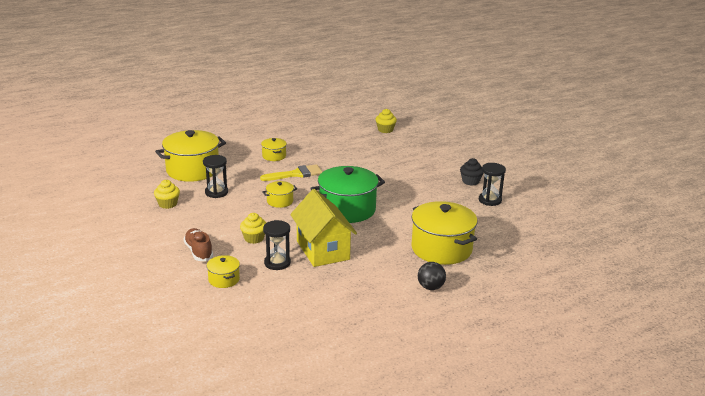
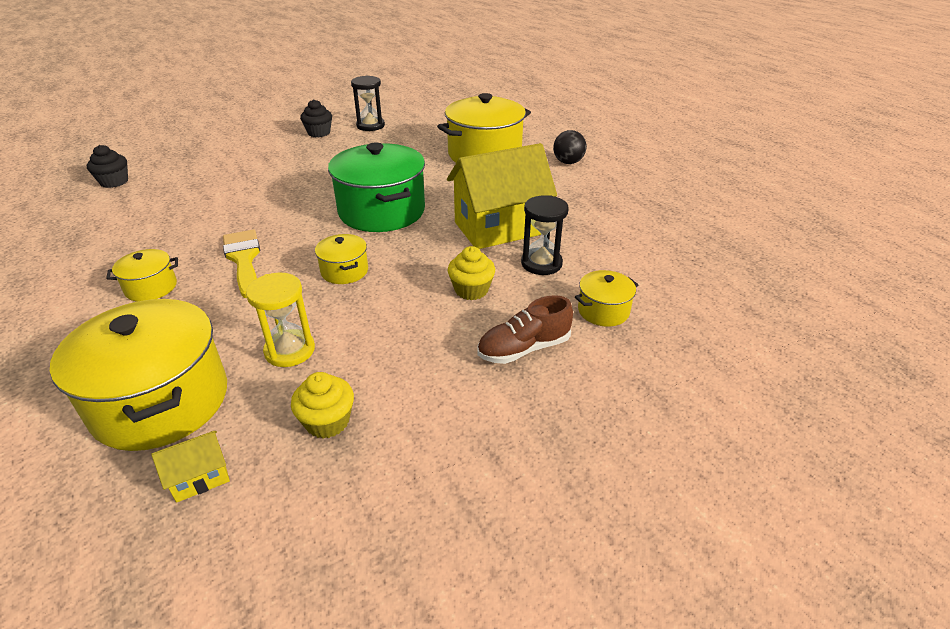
camera: 90 degrees left, 10 degrees up
black hourglass [203,155,228,198] -> yellow hourglass [246,273,315,367]
yellow cupcake [376,109,397,133] -> black cupcake [87,145,128,188]
none -> yellow house [151,431,230,503]

